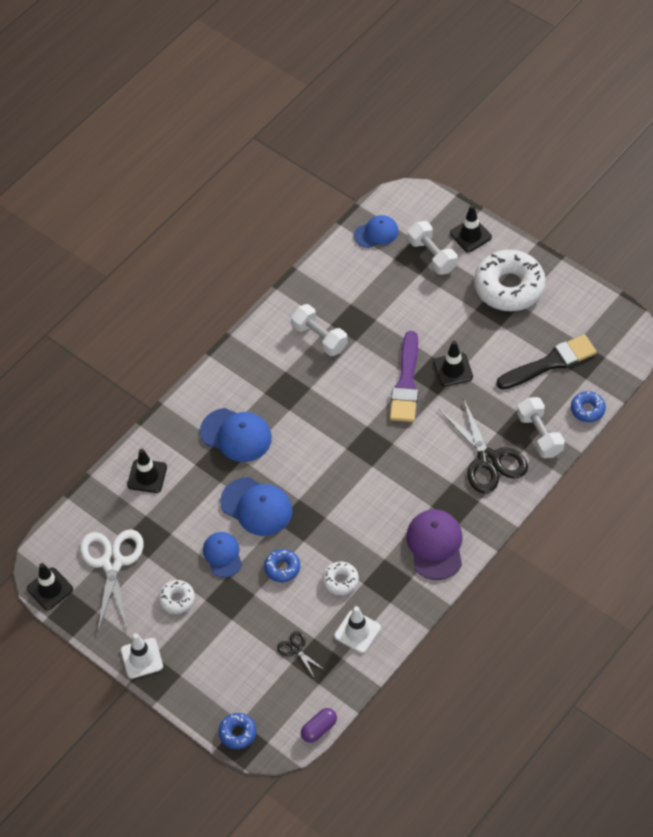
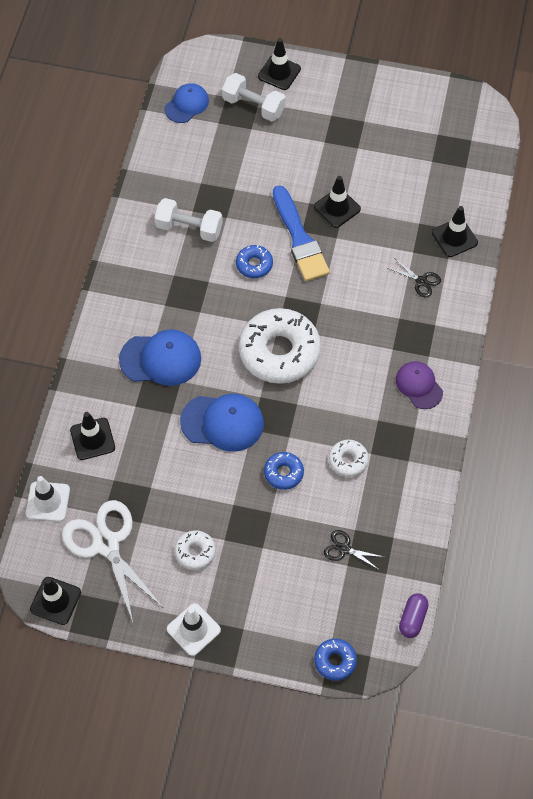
camera: 30 degrees left, 5 degrees up
blue cap [203,532,242,578] -> none
white traffic cone [334,606,381,653] -> white traffic cone moved to [26,476,70,522]
purple brush [390,331,418,422] -> blue brush [273,185,330,281]
purple cap [406,509,462,580] -> purple cap [396,361,443,409], size x0.66
black scissors [439,397,528,493] -> black scissors [388,259,441,297], size x0.46
white donut [474,250,546,311] -> white donut moved to [239,308,321,384]
black brush [496,334,597,390] -> none
white dumbbell [517,397,565,458] -> black traffic cone [432,206,478,257]
blue donut [571,391,606,422] -> blue donut moved to [236,245,273,278]

